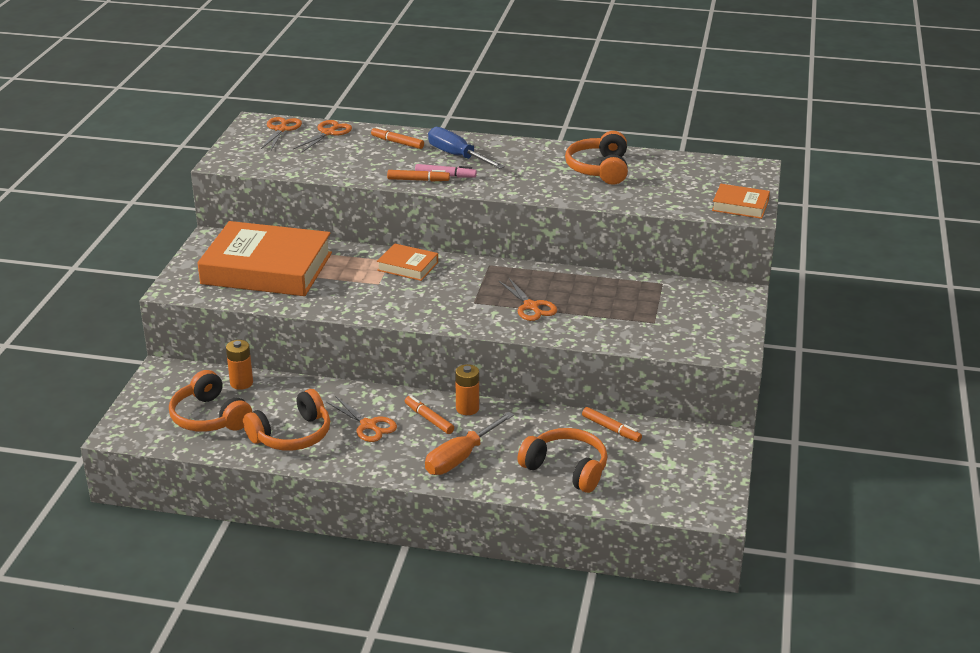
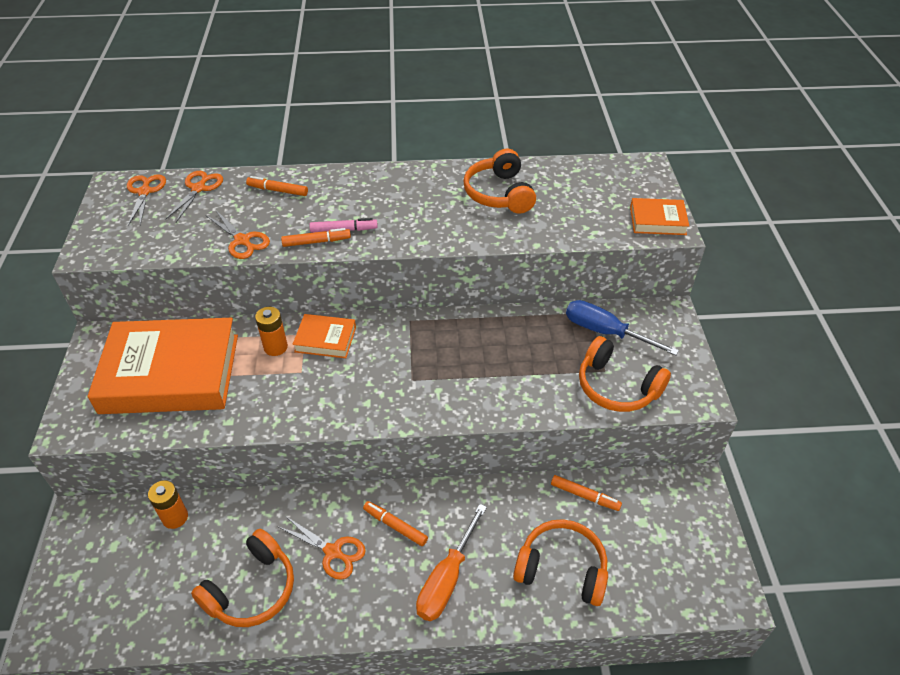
camera: 15 degrees left, 15 degrees up
orange headphones [169,370,252,432] -> orange headphones moved to [579,336,671,412]
blue screwdriver [428,127,505,169] -> blue screwdriver moved to [566,300,679,356]
orange battery [455,364,479,415] -> orange battery moved to [255,307,288,356]
orange scissors [499,277,557,321] -> orange scissors moved to [207,210,270,259]

